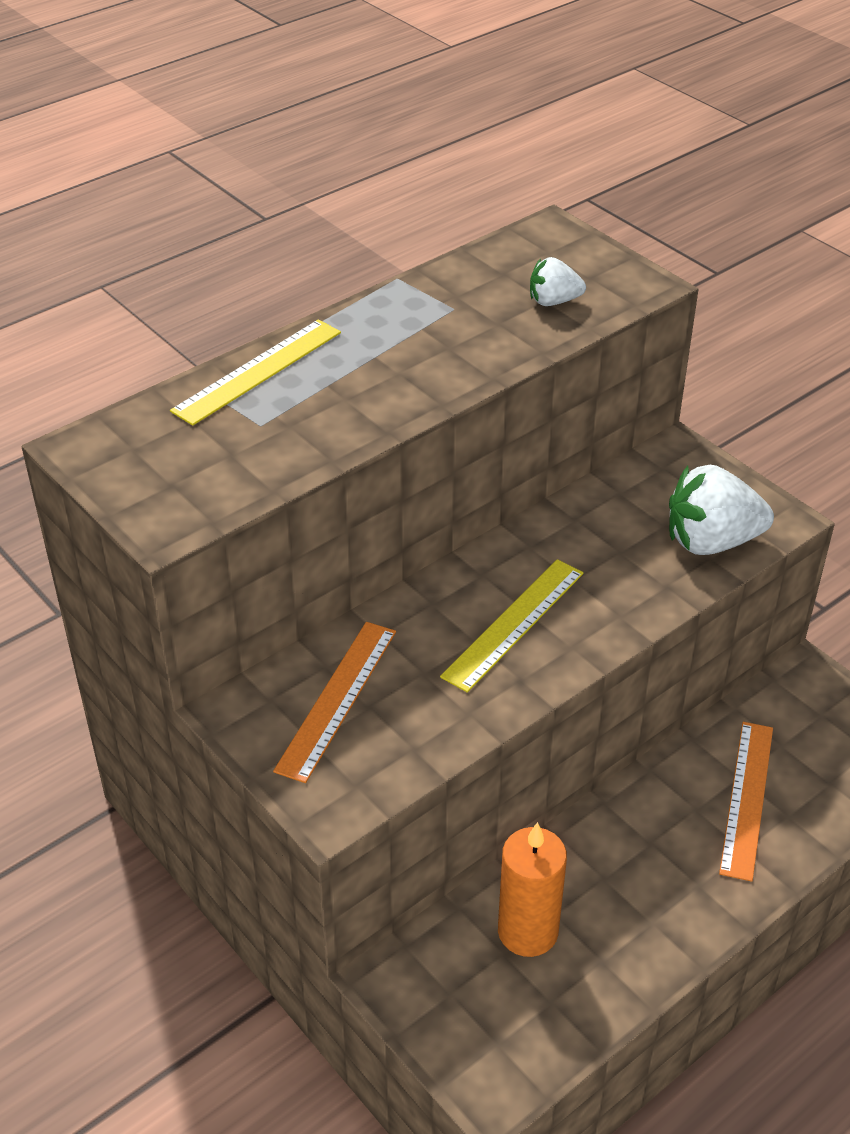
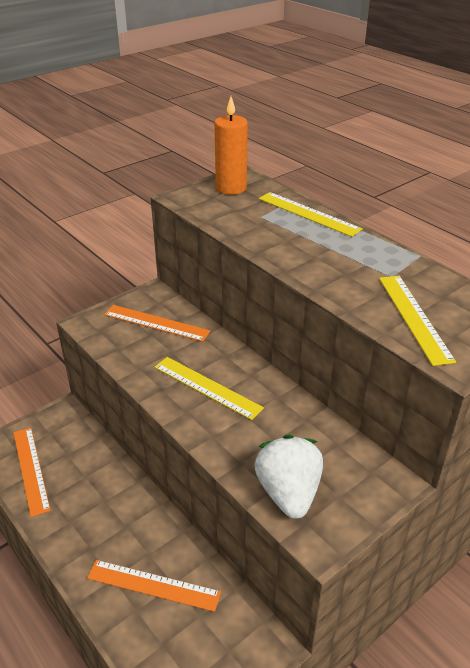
camera: 90 degrees right, 5 degrees down
orange candle [498,822,567,957] -> orange candle moved to [214,96,248,195]
white strawberry [530,257,586,306] -> yellow ruler [379,276,456,366]
none -> orange ruler [13,428,51,517]

